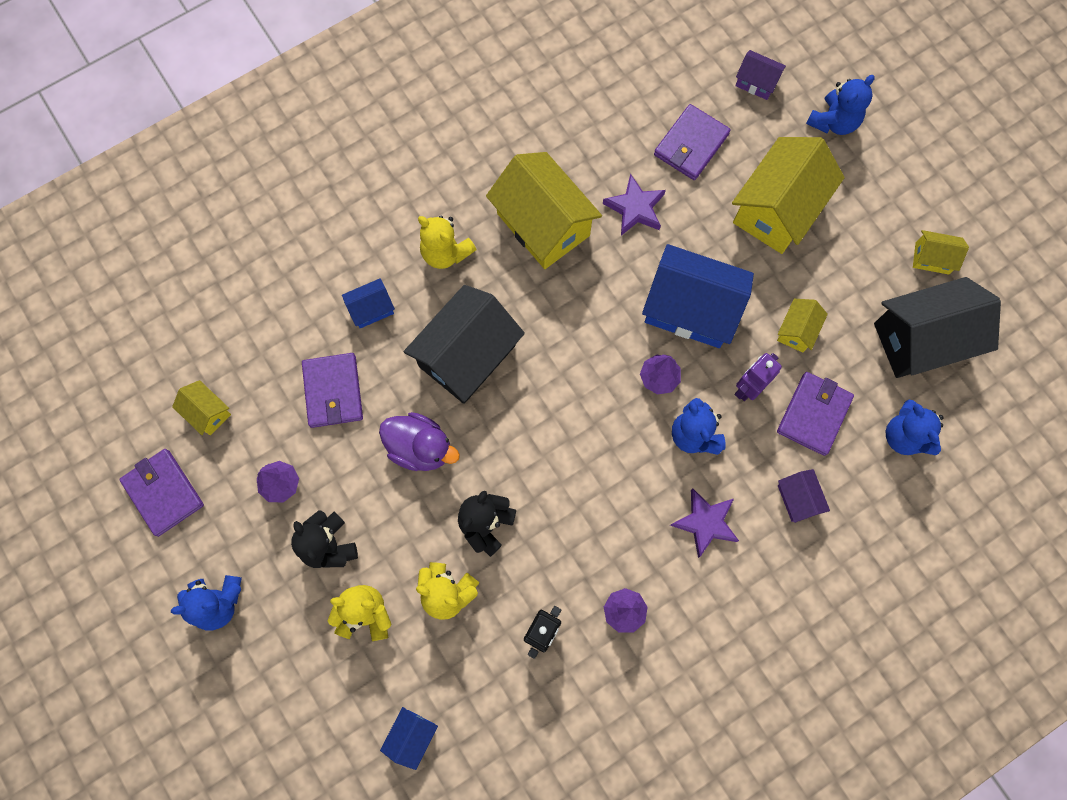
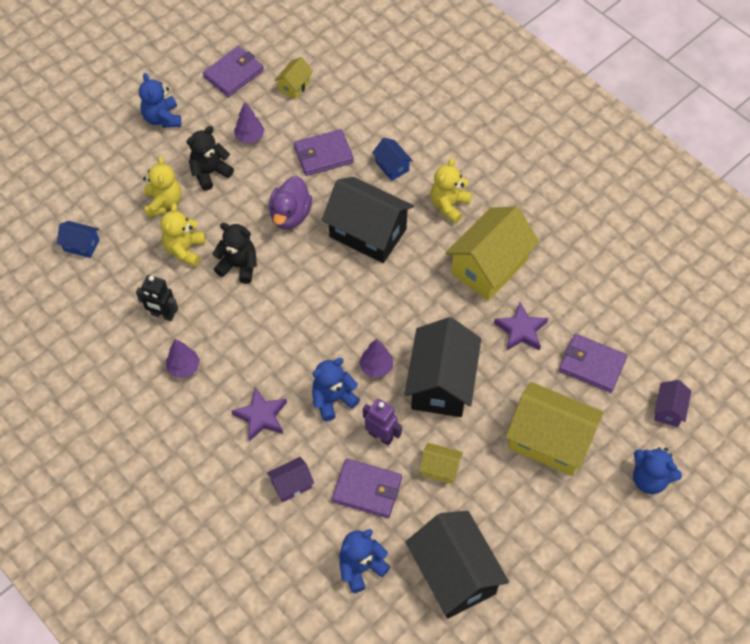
camera: 80 degrees right, 15 degrees down
blue house [642,244,754,348] -> black house [404,317,481,417]
yellow house [913,230,969,275] -> none

